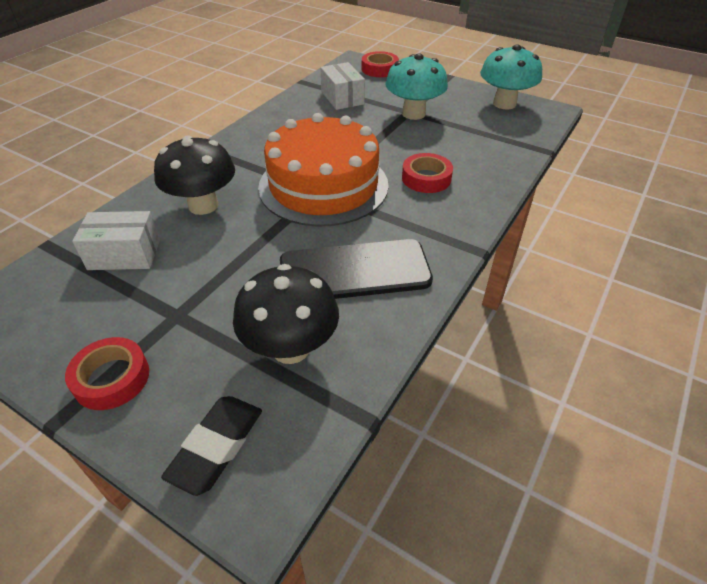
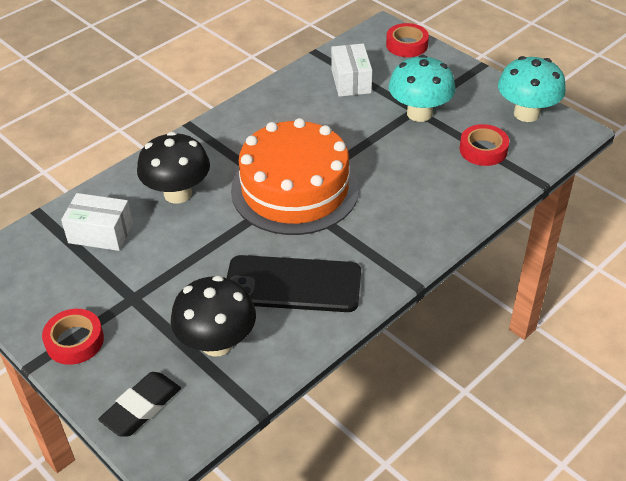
camera: 15 degrees right, 0 degrees up
red tape [402,153,453,193] -> red tape moved to [460,124,509,166]

